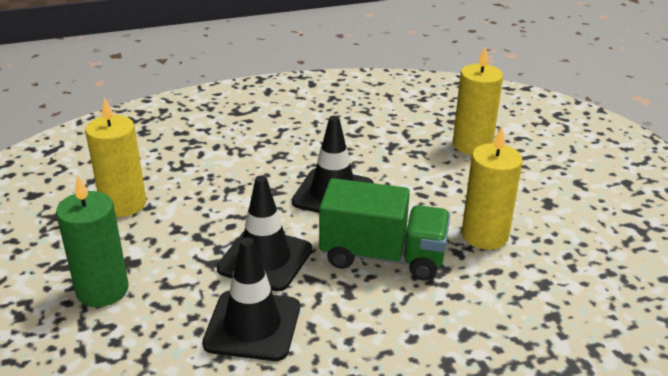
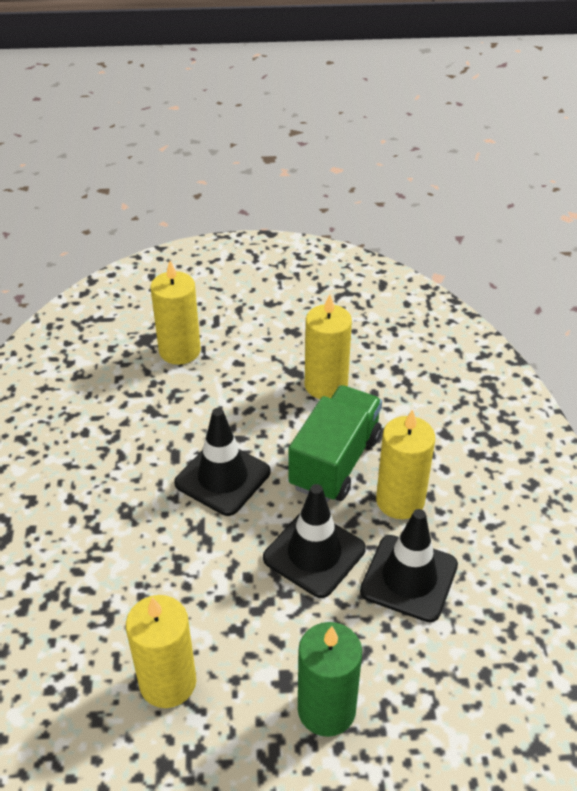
camera: 75 degrees left, 10 degrees up
none -> yellow candle [376,409,435,519]

